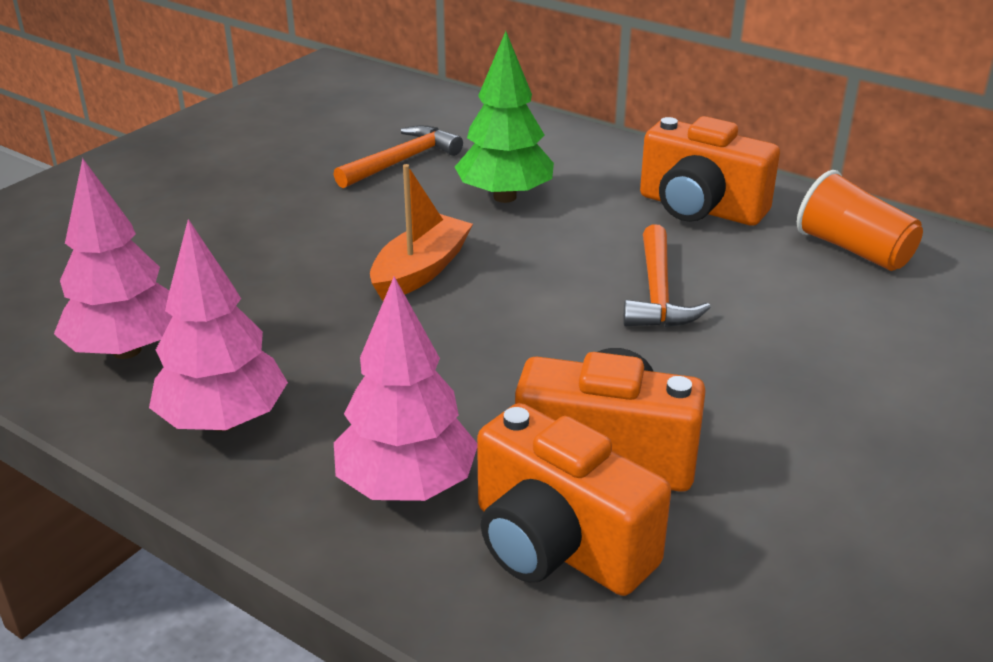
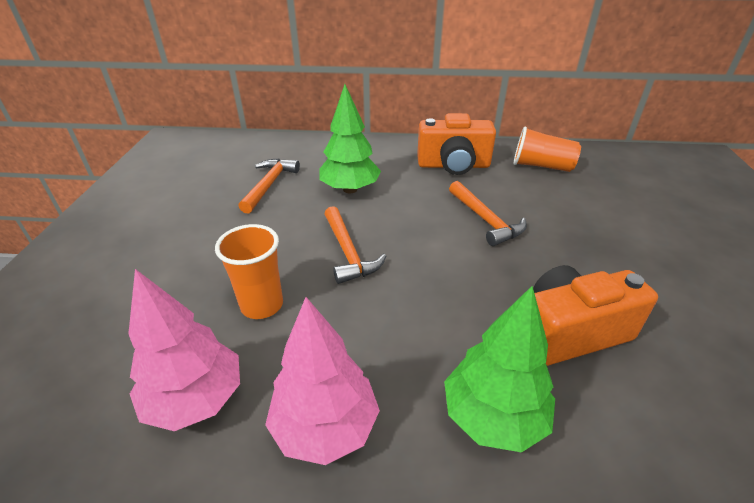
camera: 30 degrees left, 5 degrees up
pink tree [334,277,477,501] -> green tree [444,286,555,453]
orange boat [370,164,473,301] -> orange hammer [324,206,386,284]
orange camera [477,403,671,596] -> none
none -> orange cup [215,224,283,319]

